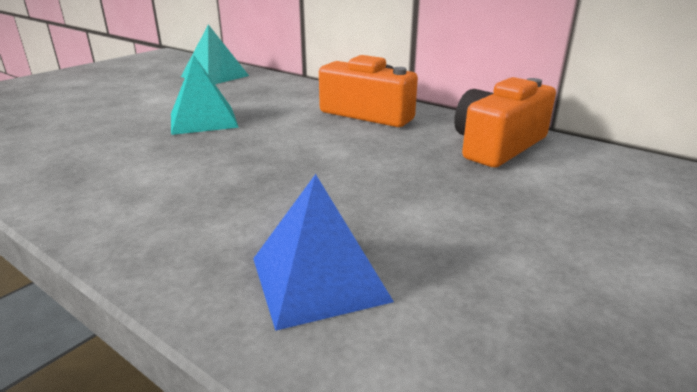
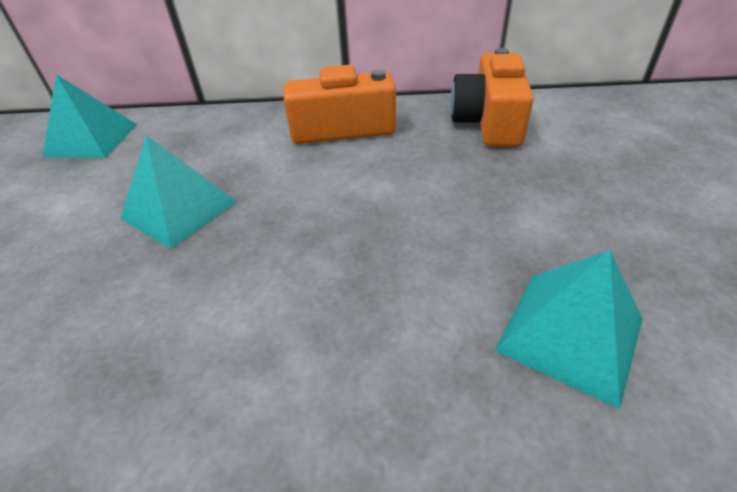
camera: 35 degrees left, 15 degrees up
blue pyramid [253,174,394,331] -> turquoise pyramid [495,250,643,409]

